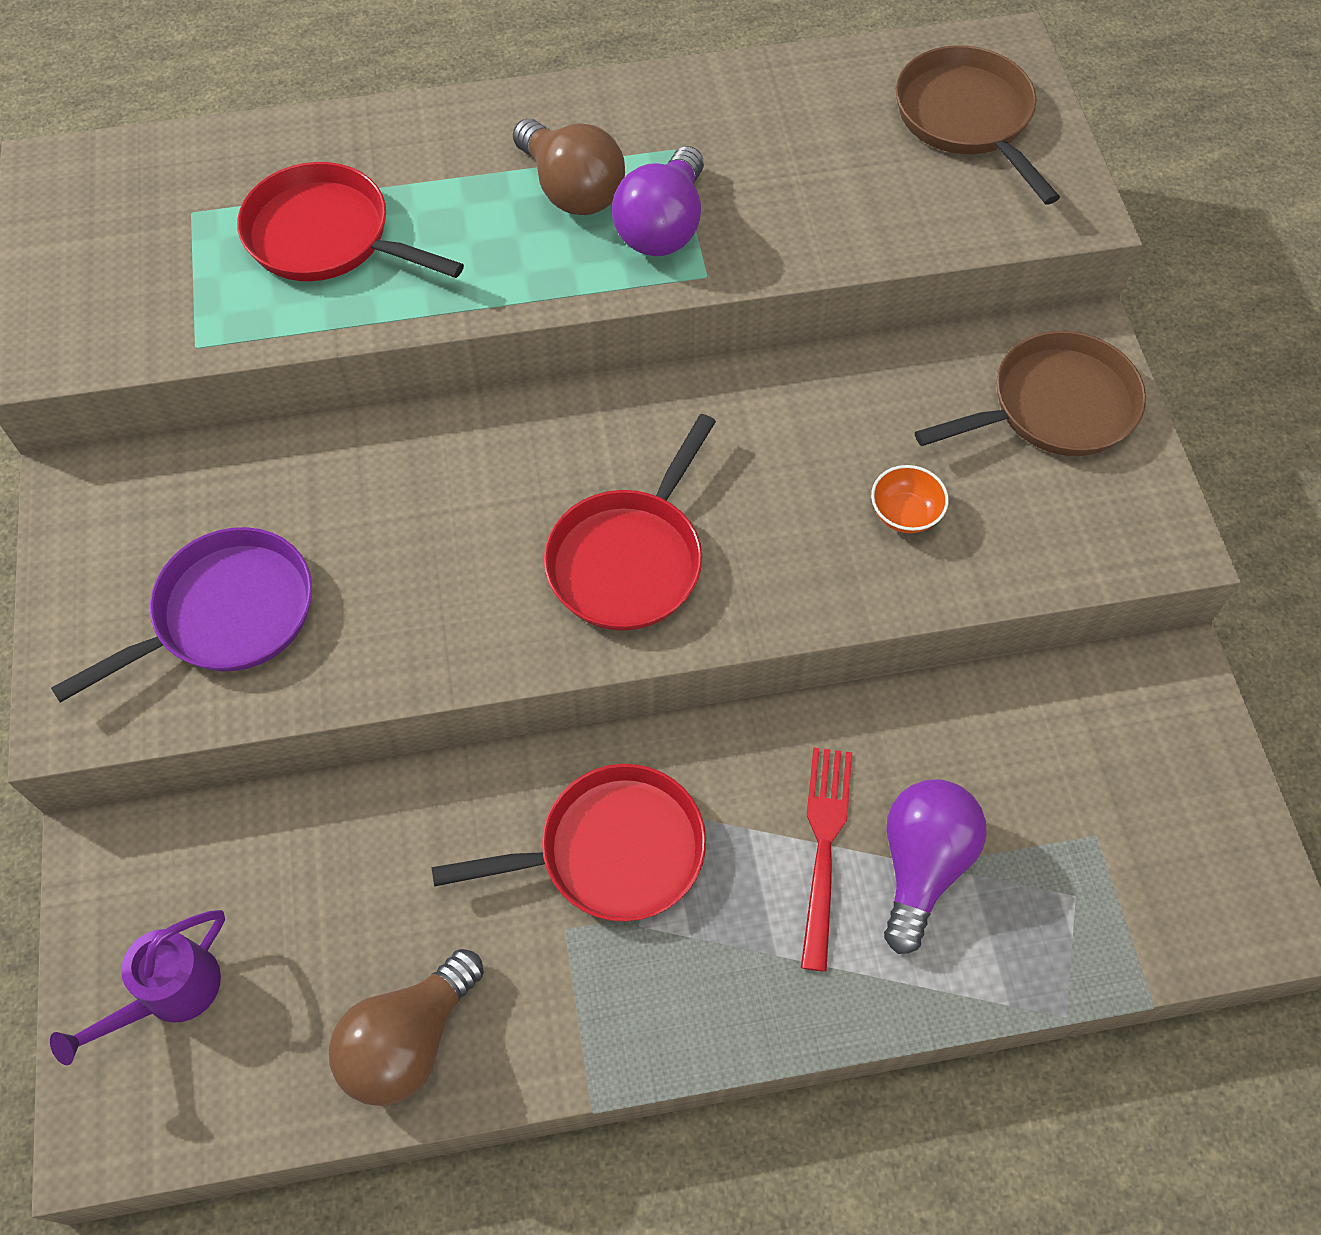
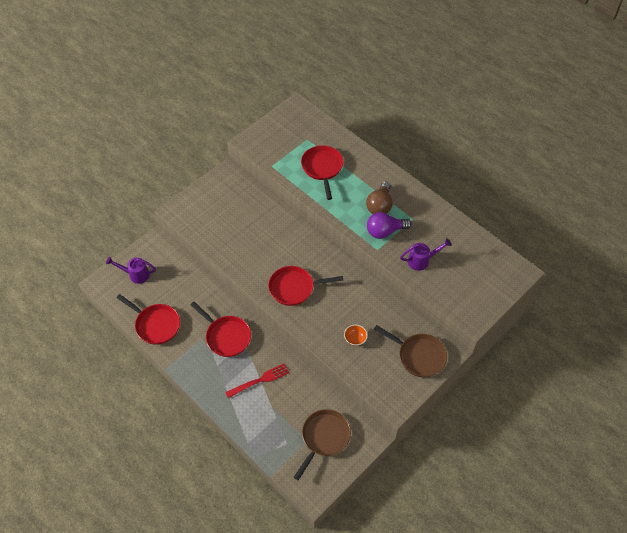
camera: 55 degrees right, 5 degrees down
purple pan [51,527,312,703] -> none
brown light bulb [329,949,484,1106] -> red pan [116,294,180,345]
purple light bulb [884,779,987,954] -> none
brown pan [896,45,1060,204] -> brown pan moved to [294,409,351,480]
none -> purple watering can [400,238,452,271]

